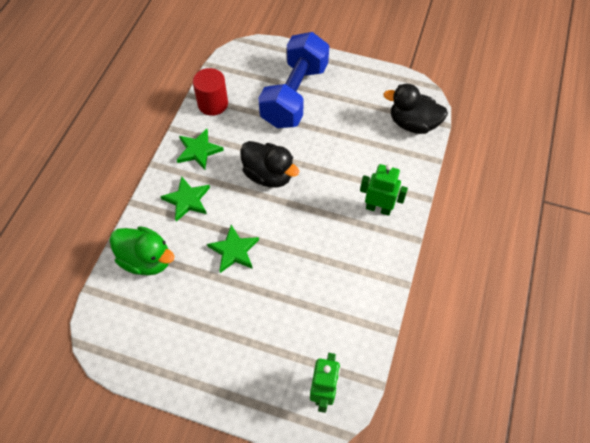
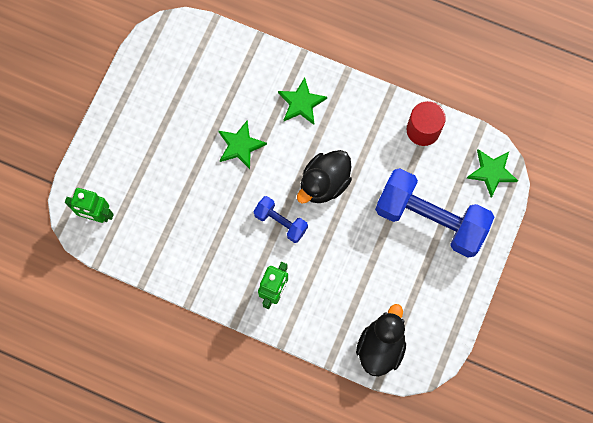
camera: 95 degrees right, 15 degrees up
green duck [109,226,175,276] -> none
green star [177,129,224,170] -> green star moved to [467,149,518,198]
none -> blue dumbbell [253,196,308,243]

